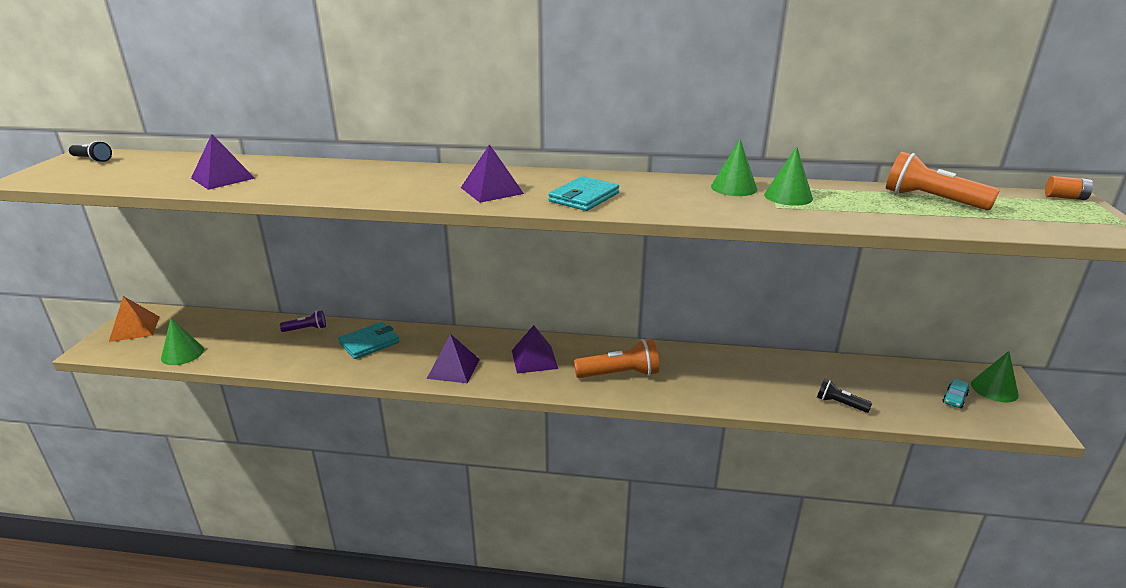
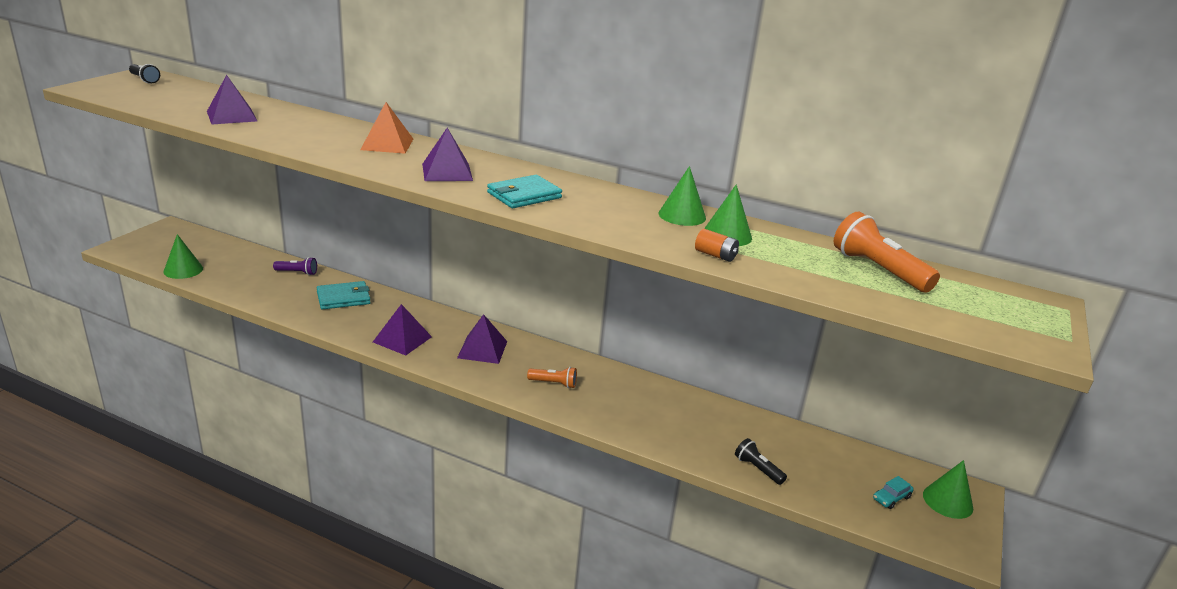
camera: 15 degrees right, 0 degrees up
orange pyramid [109,296,159,342] -> orange pyramid moved to [360,102,413,154]
orange flashlight [574,339,659,378] -> orange flashlight [527,367,577,388], size x0.57
orange battery [1045,176,1093,200] -> orange battery moved to [695,229,739,262]

